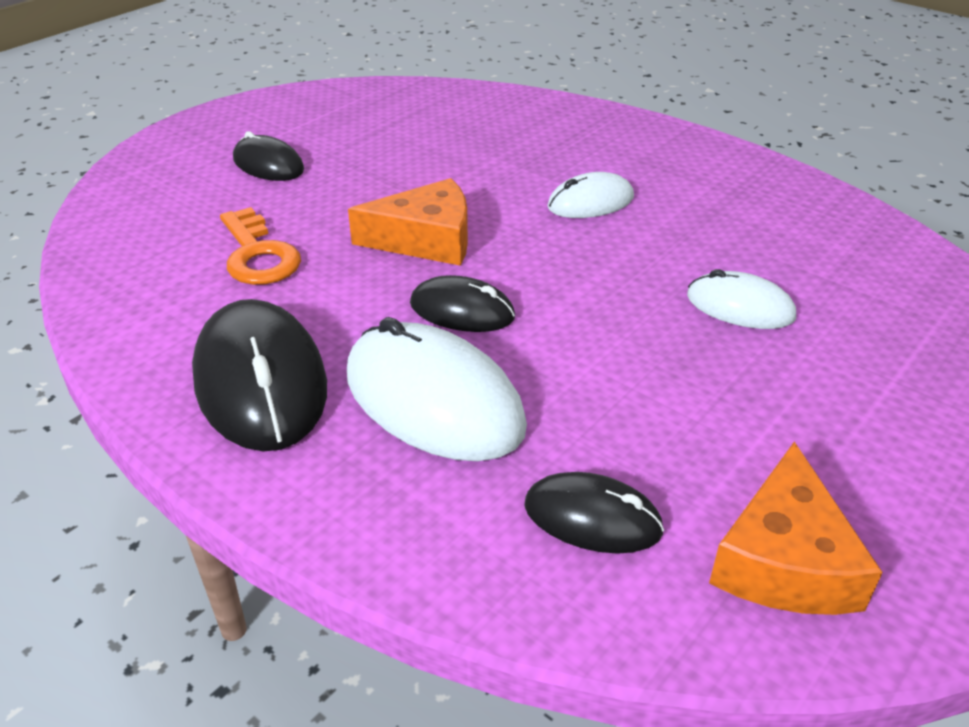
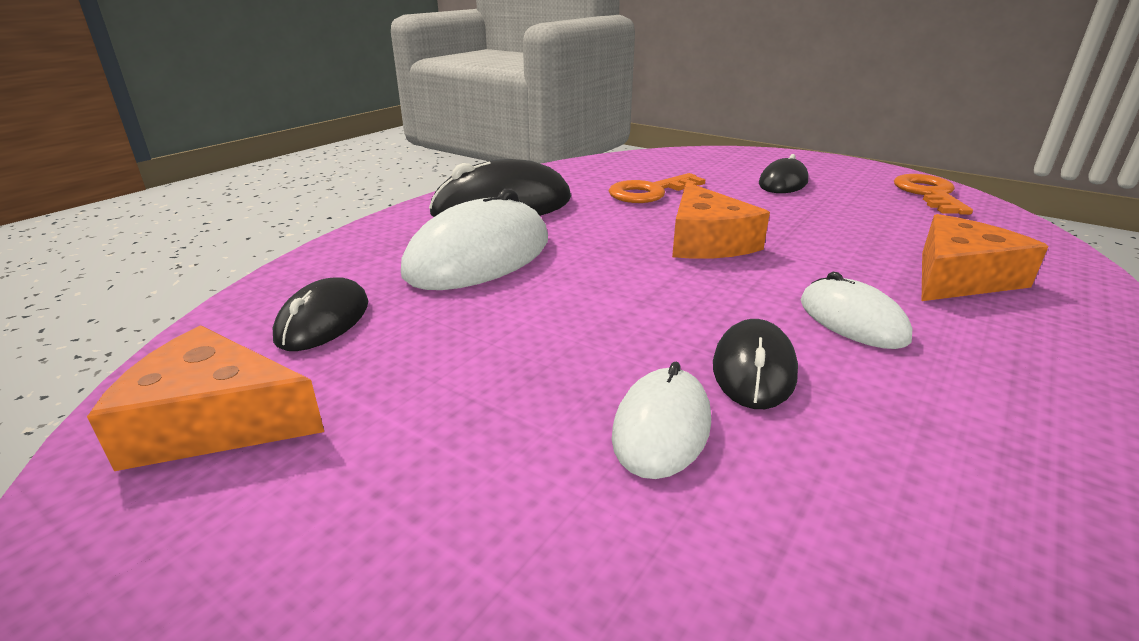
camera: 85 degrees right, 10 degrees down
black mouse [410,275,515,332] -> black mouse moved to [713,319,798,409]
none -> orange key [894,174,973,215]
none -> orange cheese [922,214,1049,301]

